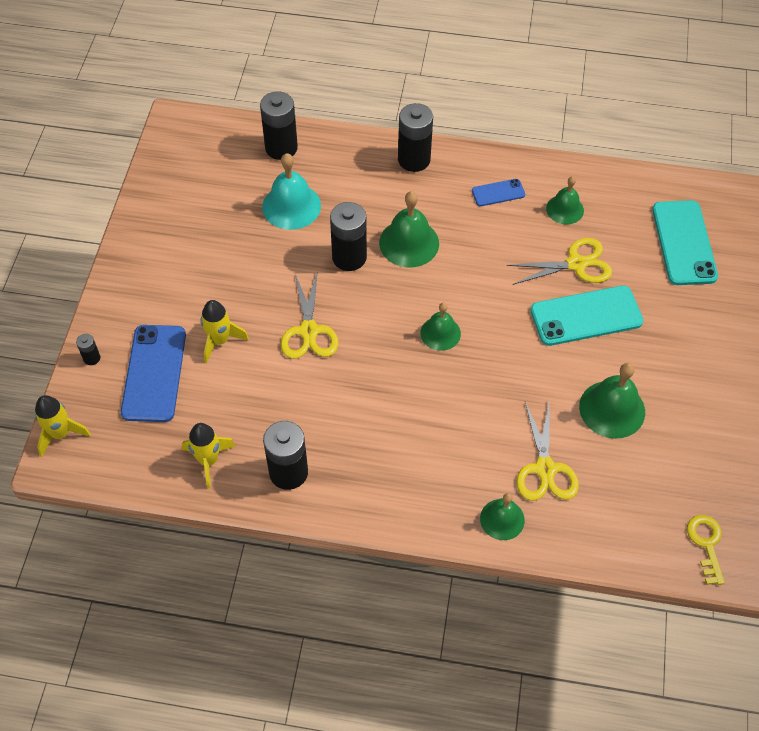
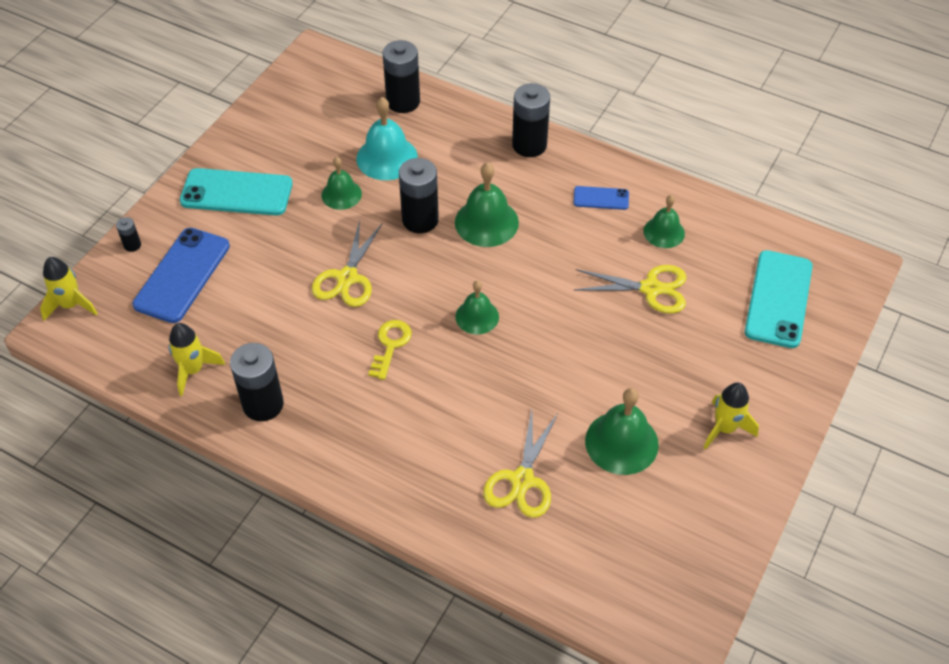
camera: 20 degrees right, 5 degrees down
yellow rocket [201,300,249,363] -> yellow rocket moved to [704,383,759,449]
green bell [480,493,525,540] -> green bell moved to [322,157,362,210]
turquoise phone [530,286,644,346] -> turquoise phone moved to [180,168,293,215]
yellow key [687,515,725,585] -> yellow key moved to [368,320,412,380]

